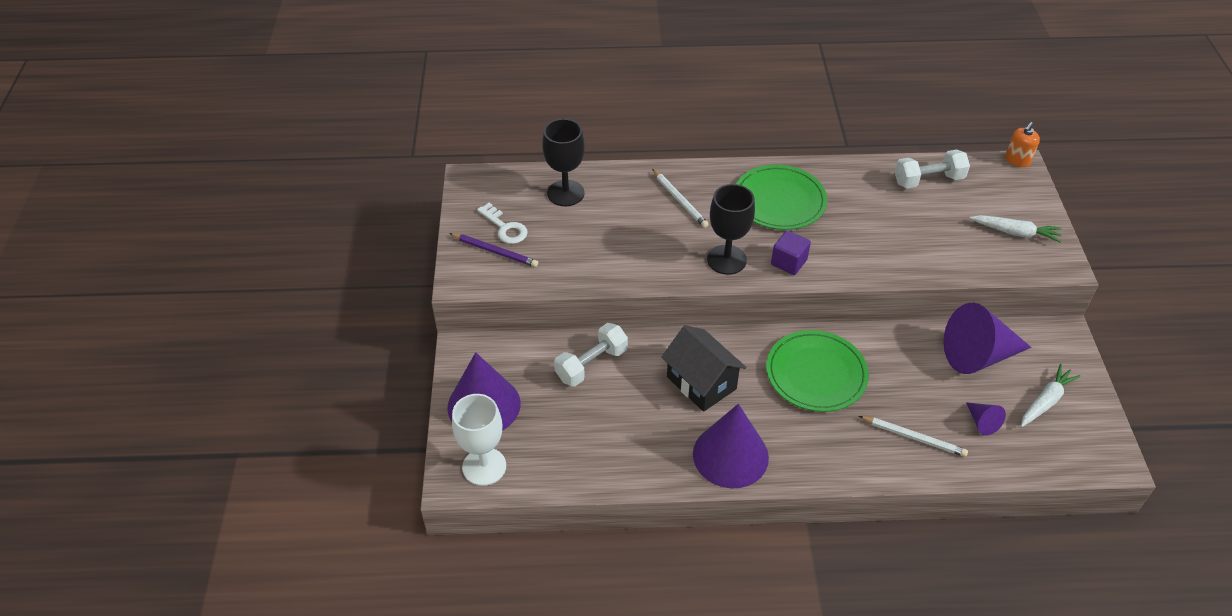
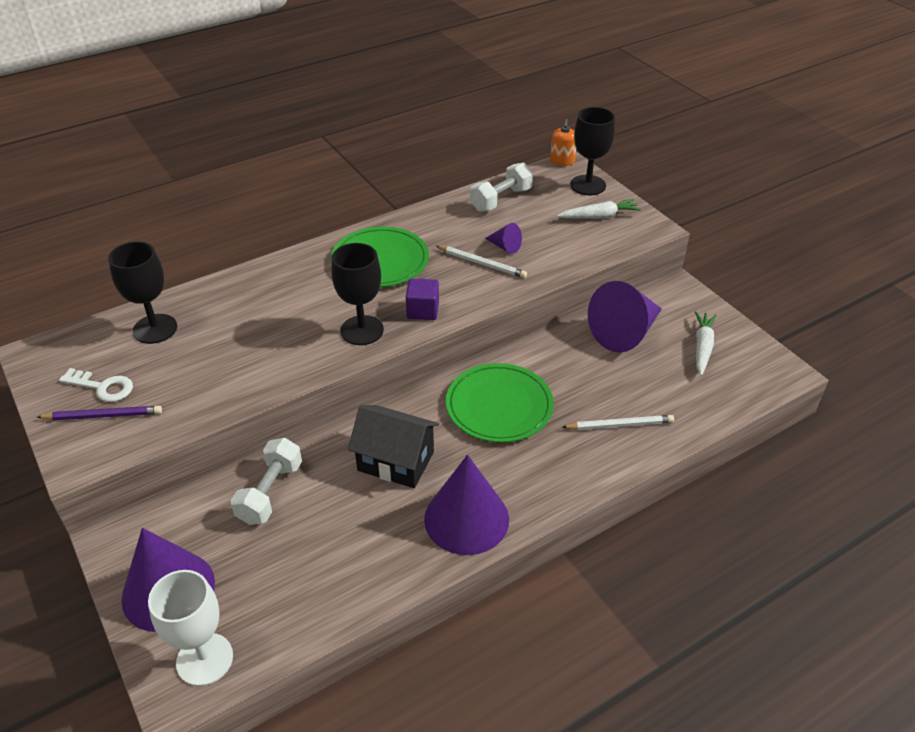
camera: 30 degrees left, 5 degrees down
white pencil [652,169,709,228] -> white pencil moved to [436,246,527,278]
purple cone [966,402,1006,435] -> purple cone moved to [485,223,522,254]
none -> black goblet [570,107,615,195]

